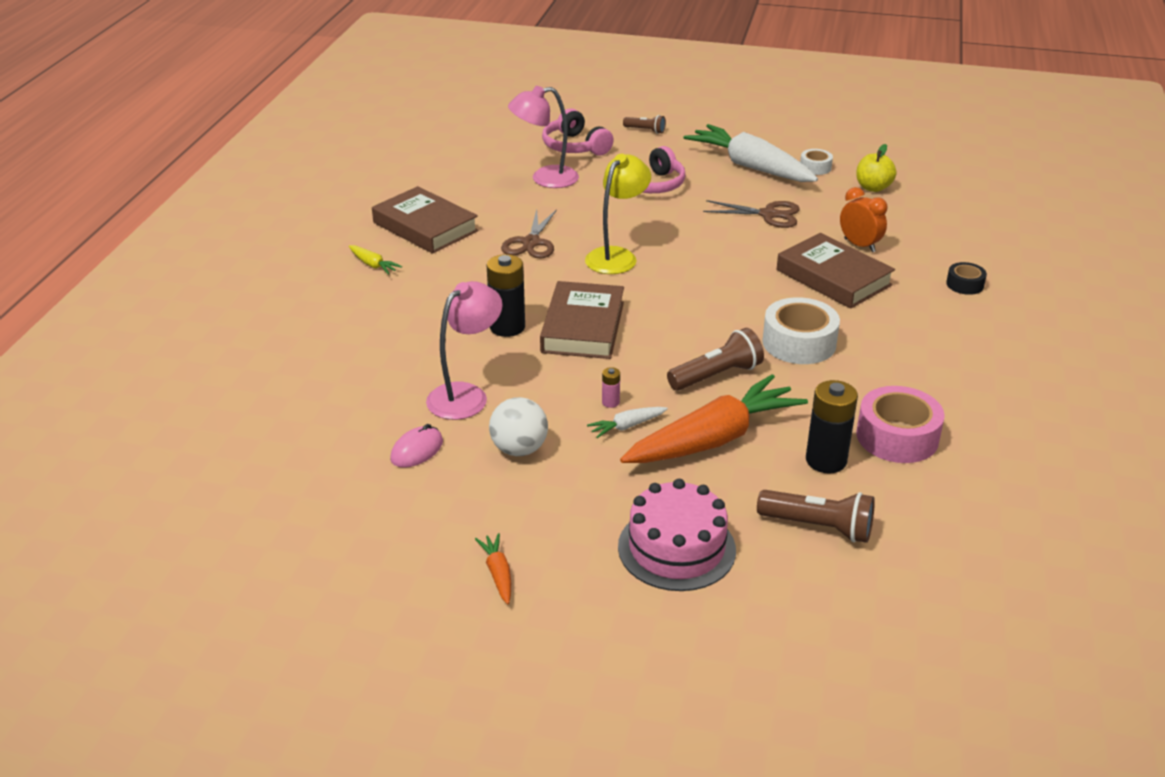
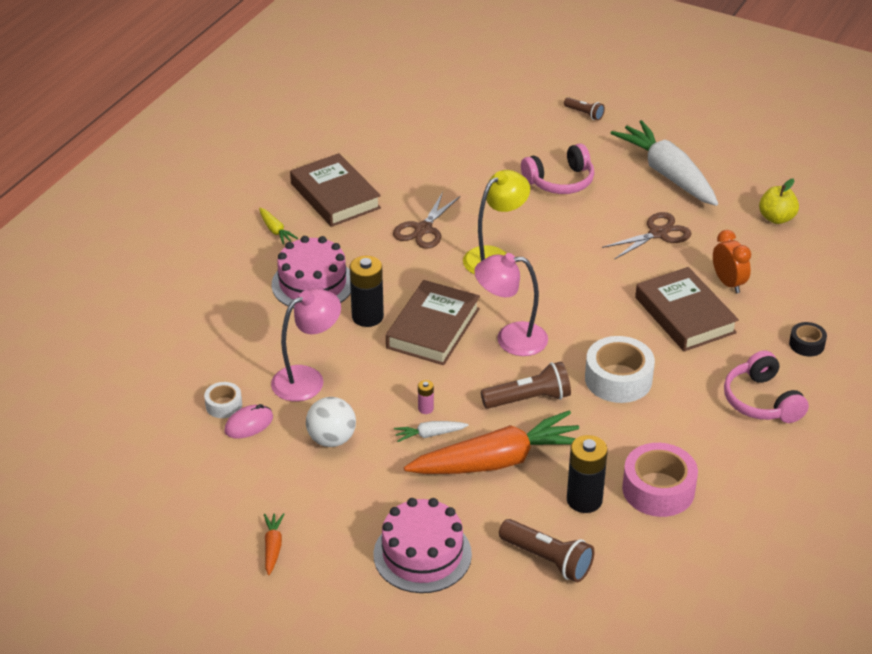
camera: 15 degrees right, 5 degrees up
pink lamp [508,86,579,188] -> pink lamp moved to [474,253,548,356]
pink headphones [542,108,614,156] -> pink headphones moved to [724,350,809,423]
brown scissors [703,200,800,228] -> brown scissors turned 60 degrees counterclockwise [602,212,692,260]
white tape [800,149,833,175] -> white tape moved to [204,382,242,418]
none -> pink cake [272,236,351,309]

